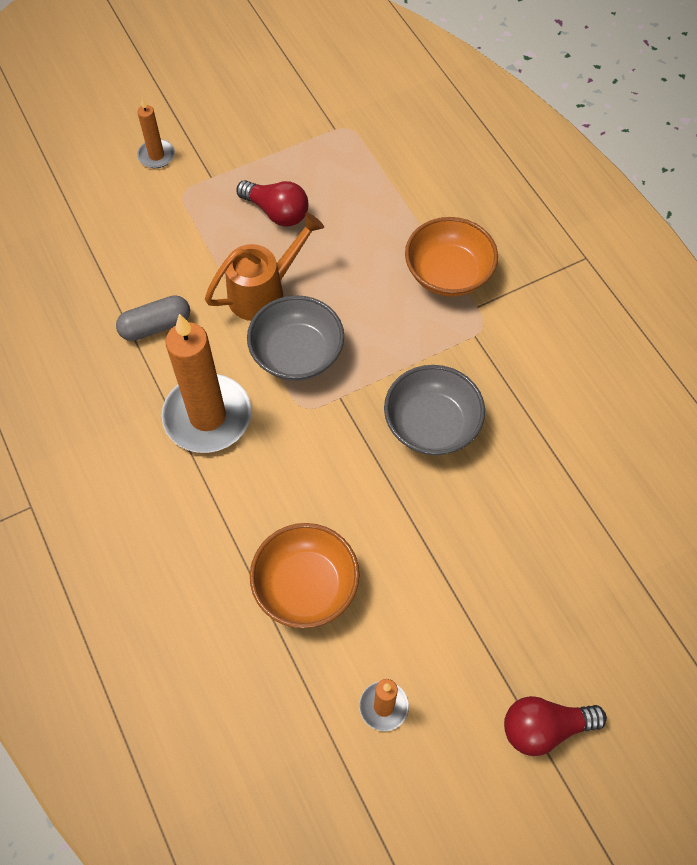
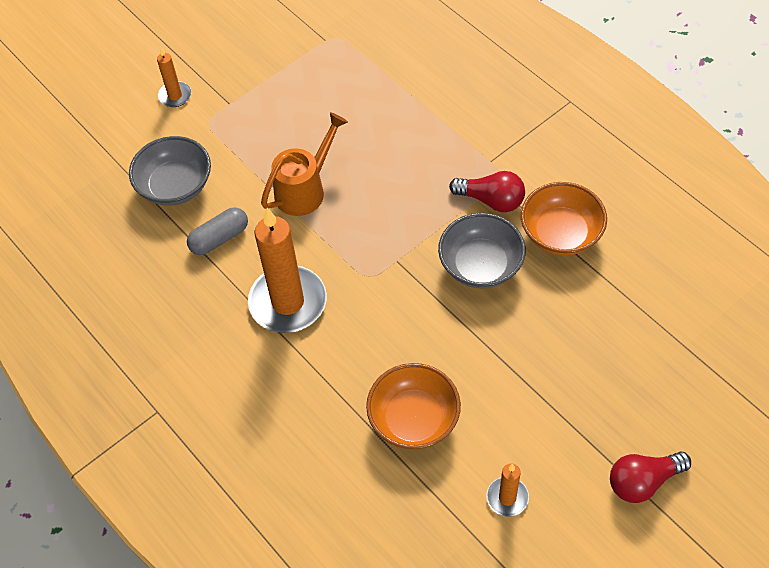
camera: 10 degrees left, 5 degrees down
red light bulb [236,180,308,226] -> red light bulb moved to [449,171,525,212]
grey bowl [247,295,344,381] -> grey bowl moved to [129,136,211,206]
orange bowl [405,217,498,297] -> orange bowl moved to [521,182,607,256]

